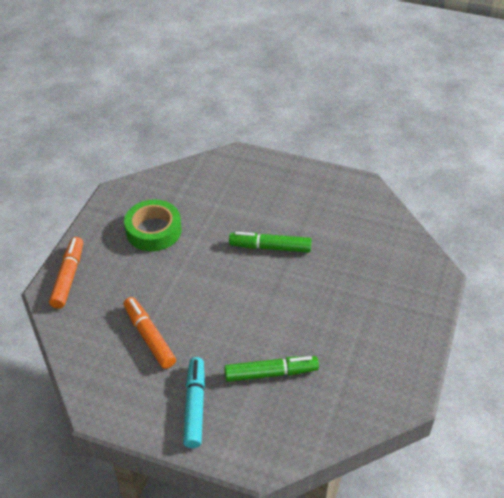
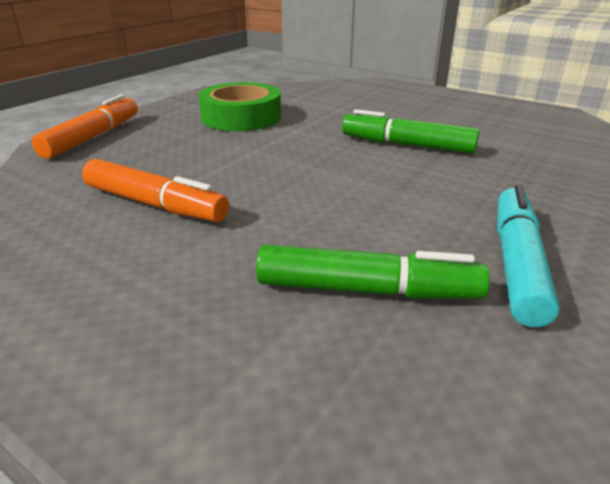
camera: 15 degrees right, 15 degrees down
orange marker [123,297,176,369] -> orange marker turned 135 degrees clockwise [82,159,229,222]
turquoise marker [183,357,205,448] -> turquoise marker moved to [497,185,560,327]

